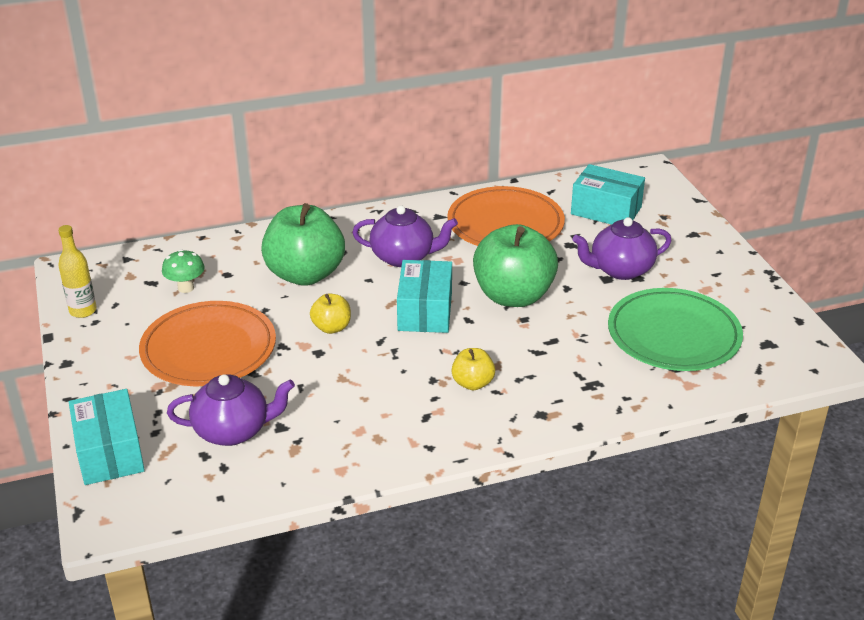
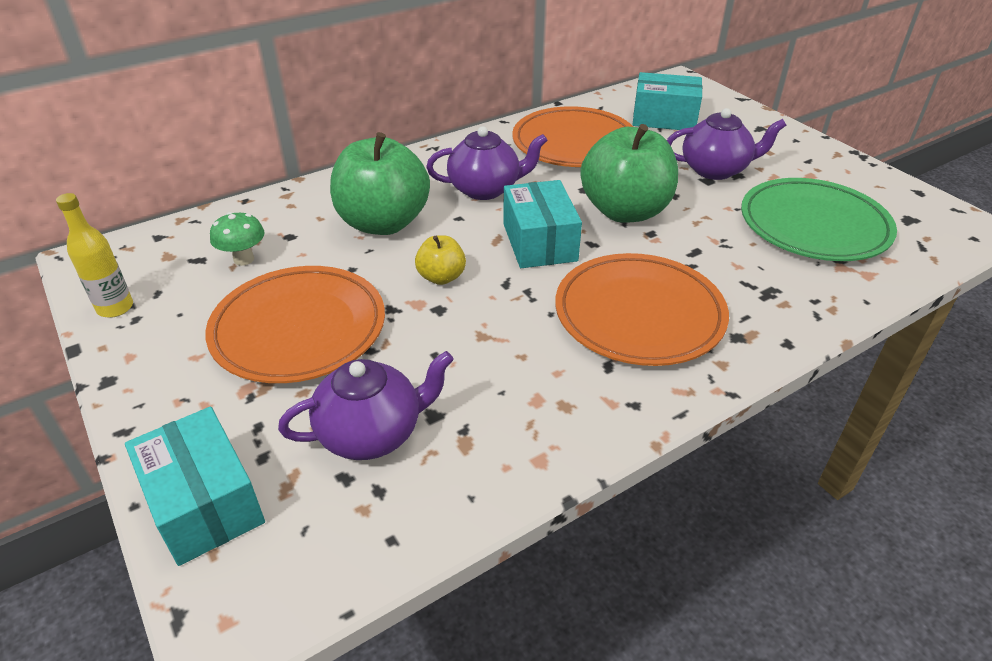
camera: 15 degrees left, 5 degrees up
yellow apple [451,348,495,390] -> orange plate [555,253,729,366]
purple teapot [572,217,672,280] -> purple teapot turned 150 degrees counterclockwise [667,108,786,180]

